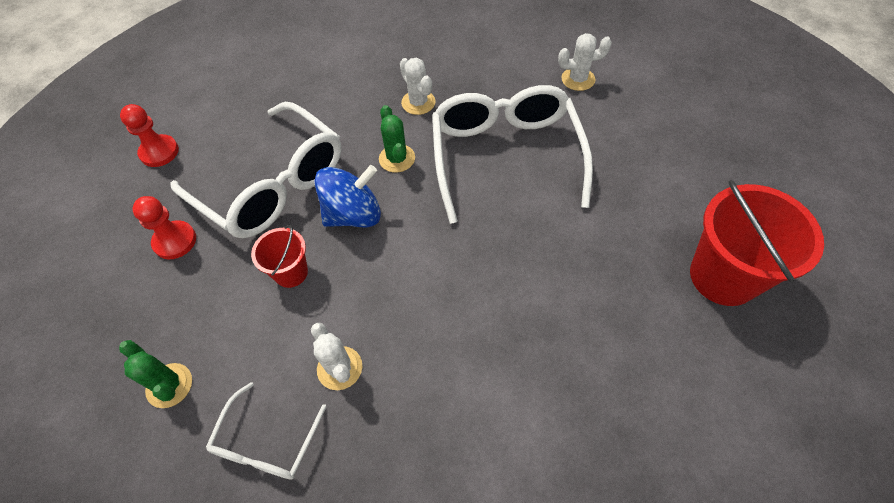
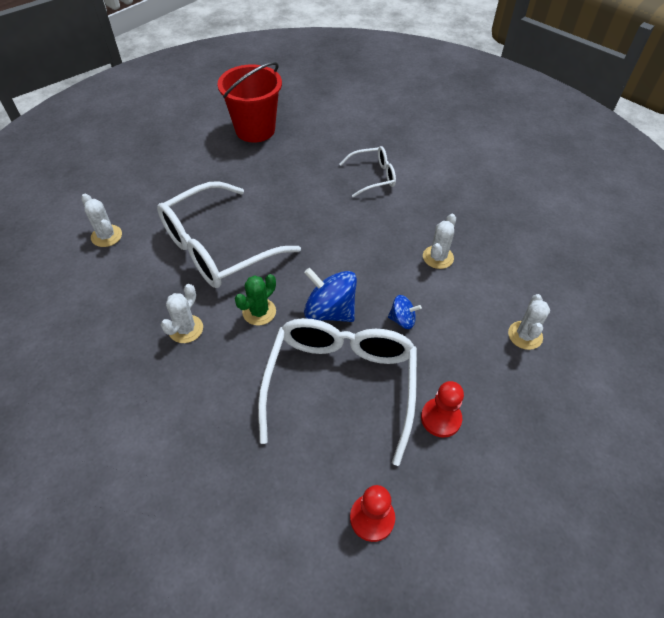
camera: 125 degrees left, 5 degrees down
green cactus [119,340,192,408] -> white cactus [508,294,550,350]
white glasses [206,382,327,480] -> white glasses moved to [339,146,396,197]
red bucket [251,224,308,288] -> blue spinning top [388,295,422,329]

